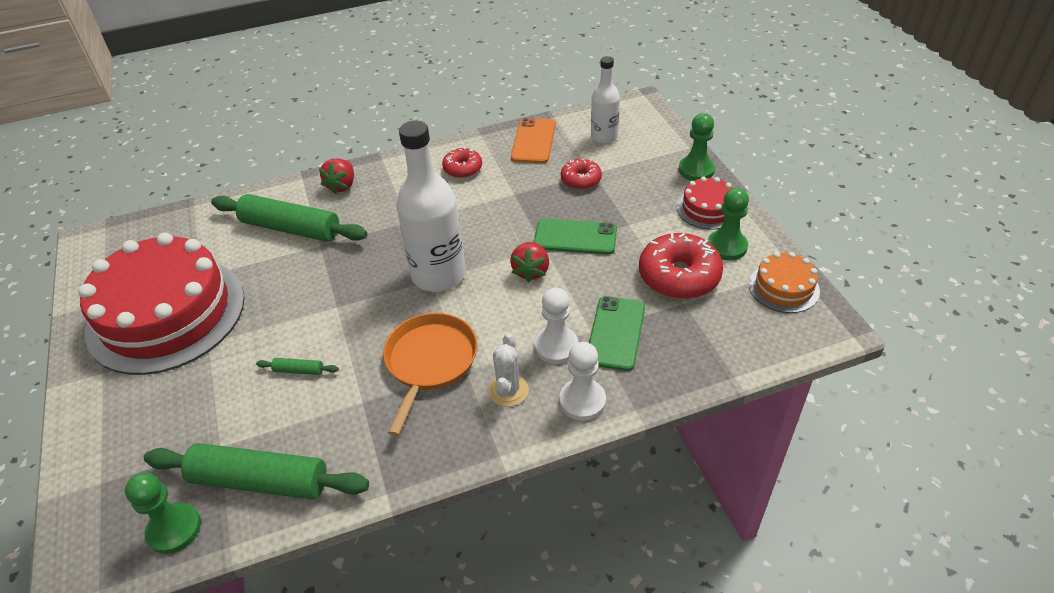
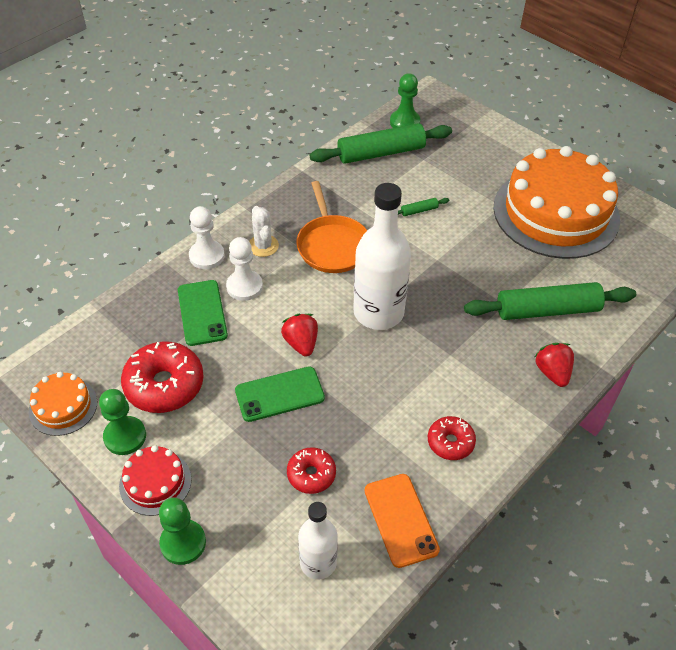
camera: 150 degrees right, 5 degrees up
red cake [78,233,245,375] -> orange cake [493,146,620,259]

